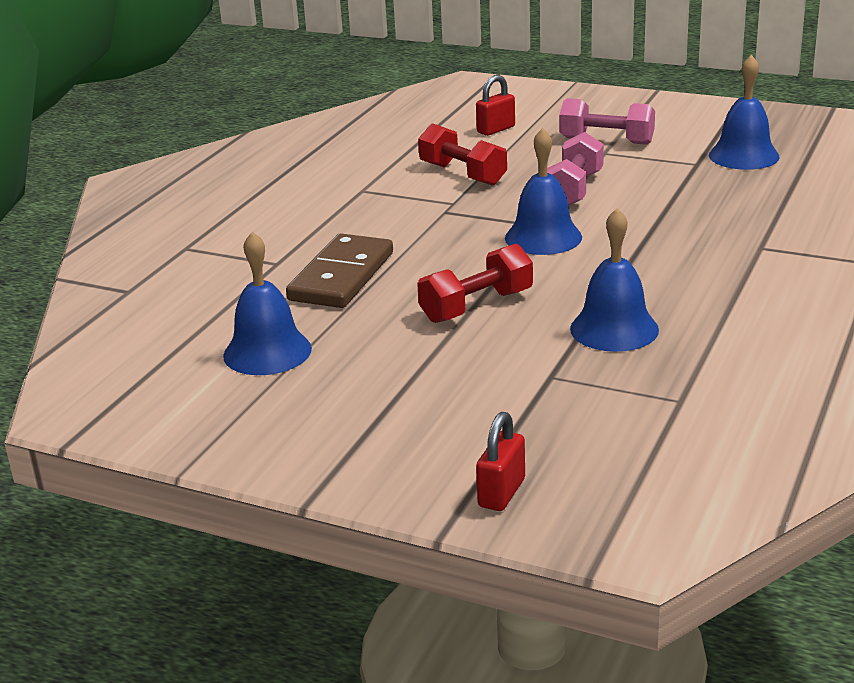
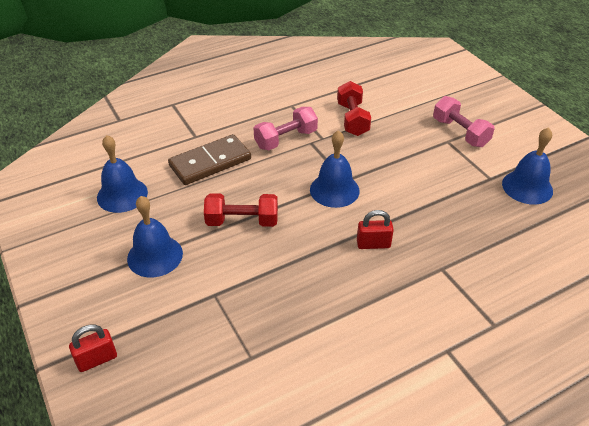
camera: 35 degrees right, 15 degrees up
red padlock [476,75,515,136] -> red padlock moved to [357,210,394,249]
pink dumbbell [547,132,604,206] -> pink dumbbell moved to [254,107,318,150]
blue bell [570,208,659,352] -> blue bell moved to [127,196,183,277]

